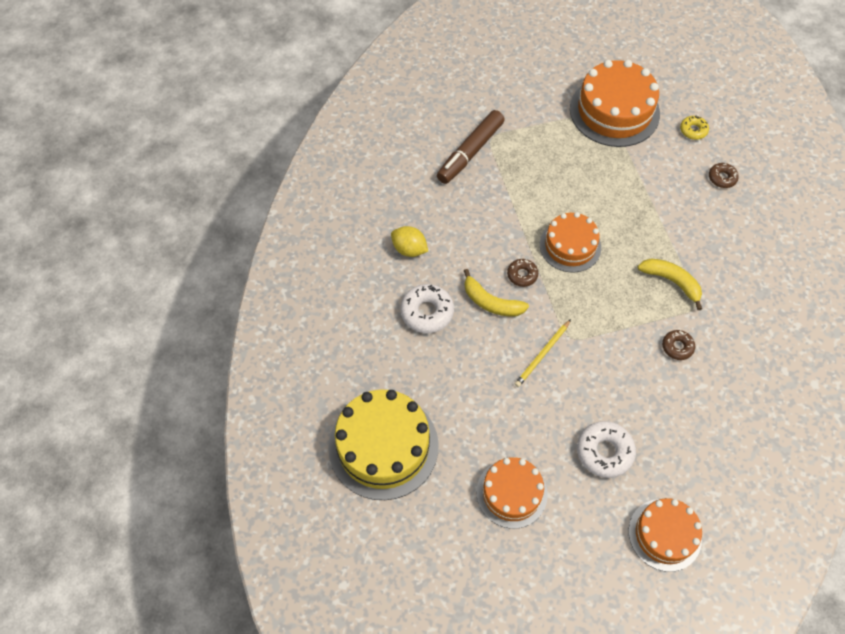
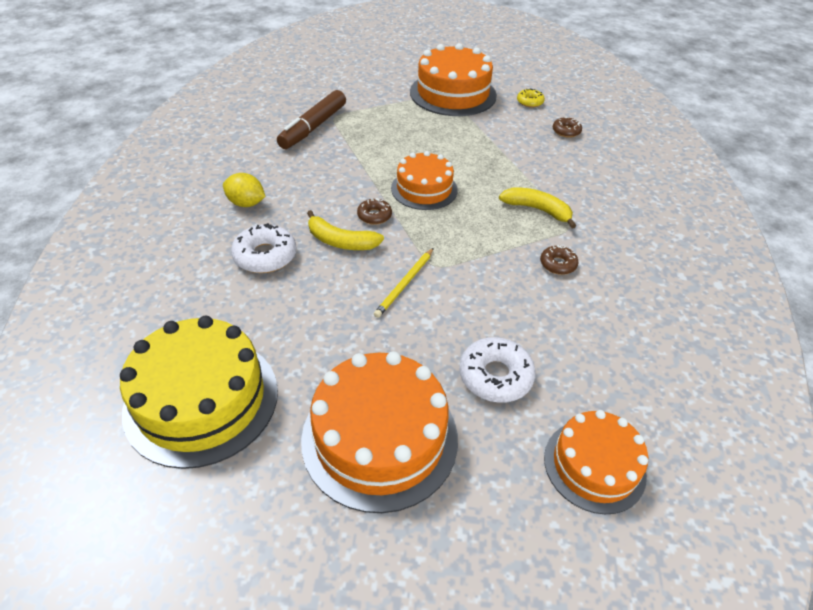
camera: 10 degrees left, 15 degrees down
orange cake [477,457,548,529] -> orange cake [301,351,458,513], size x1.59

